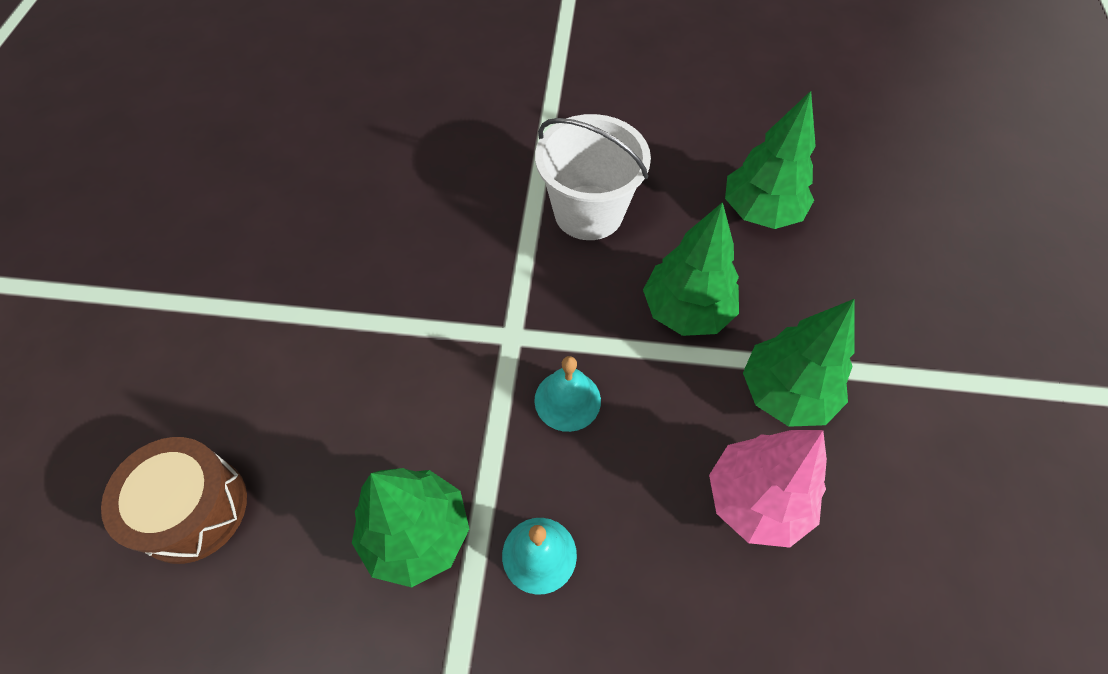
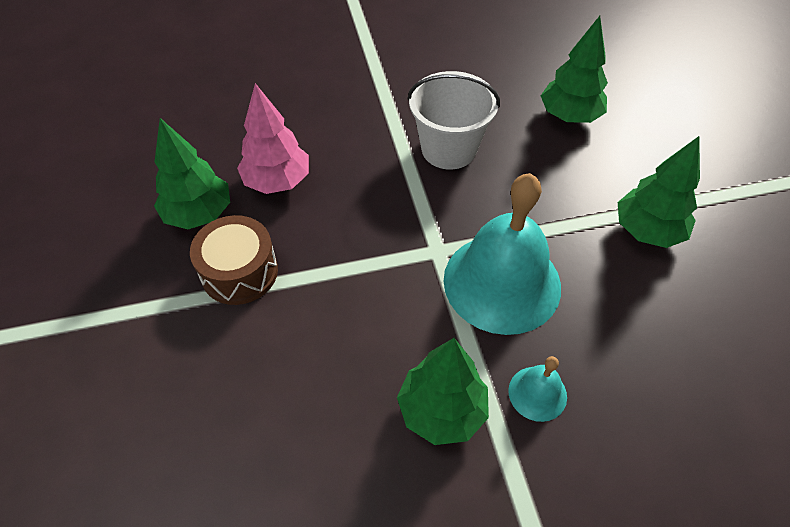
camera: 20 degrees left, 5 degrees down
brown drum [101,437,247,564] -> brown drum moved to [190,215,278,305]
turquoise bell [534,356,601,432] -> turquoise bell [444,173,561,335], size x2.24
green tree [643,202,739,336] -> green tree moved to [154,118,230,229]
pink tree [709,430,827,548] -> pink tree moved to [237,83,309,194]

